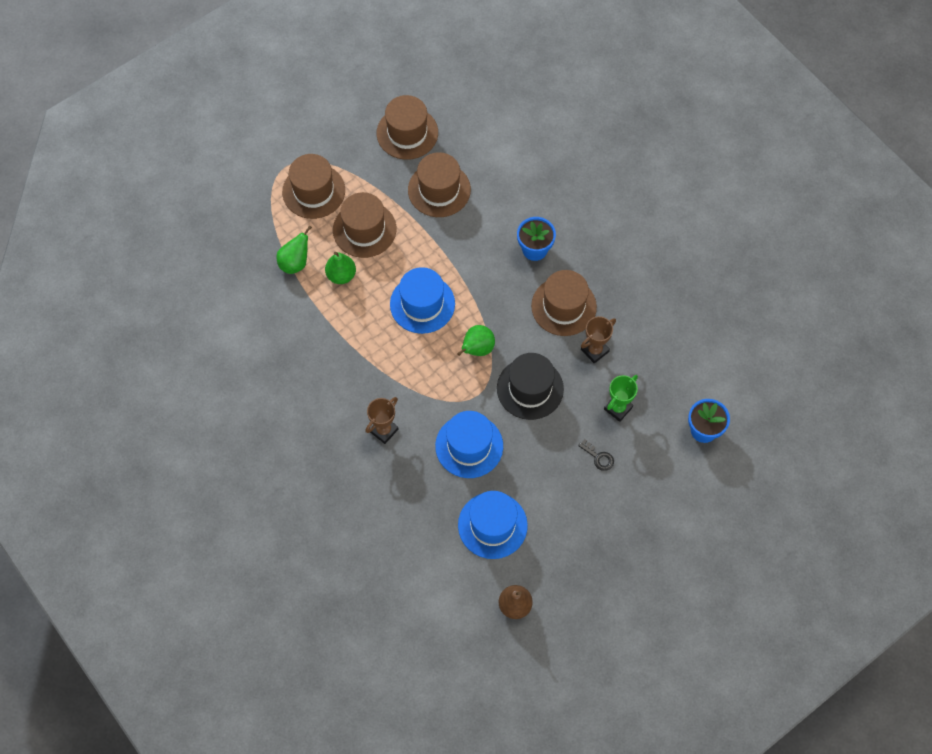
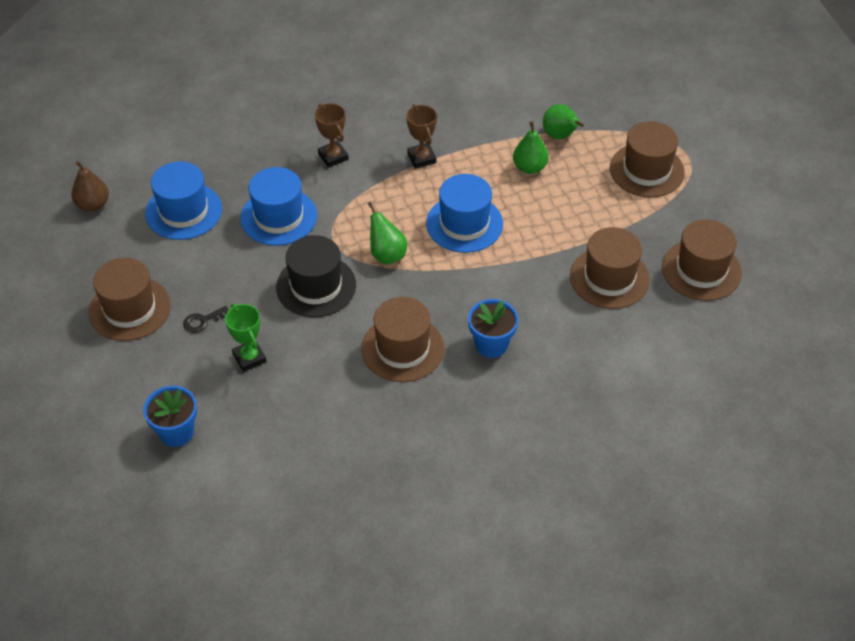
camera: 110 degrees right, 15 degrees down
brown hat [333,192,396,258] -> brown hat moved to [89,258,171,341]
brown trophy [581,316,616,364] -> brown trophy moved to [406,104,437,169]

